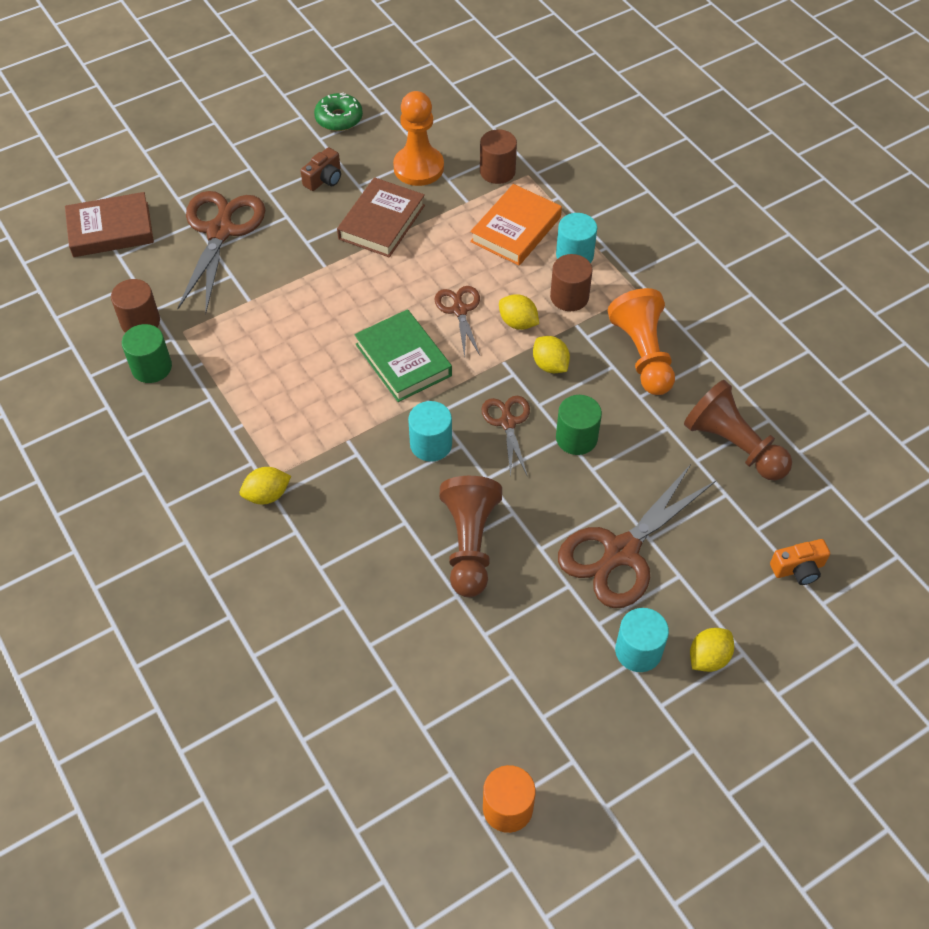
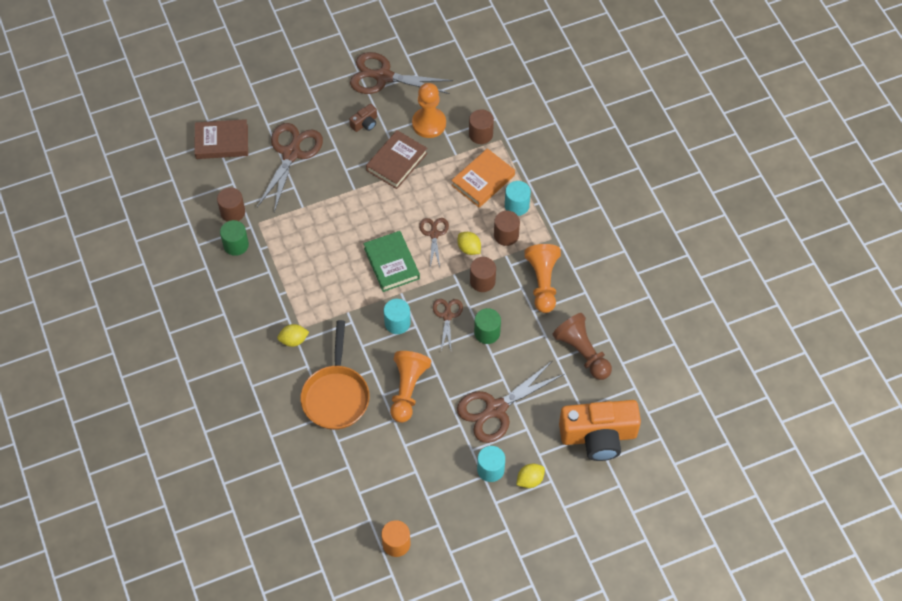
camera: 10 degrees right, 5 degrees up
green donut [314,92,363,131] -> brown scissors [350,52,453,94]
brown pawn [440,476,502,597] -> orange pawn [390,351,431,423]
yellow lemon [533,336,570,373] -> brown cylinder [470,257,496,292]
orange camera [770,539,830,585] -> orange camera [559,400,641,461], size x2.39
none -> orange pan [301,320,370,430]

